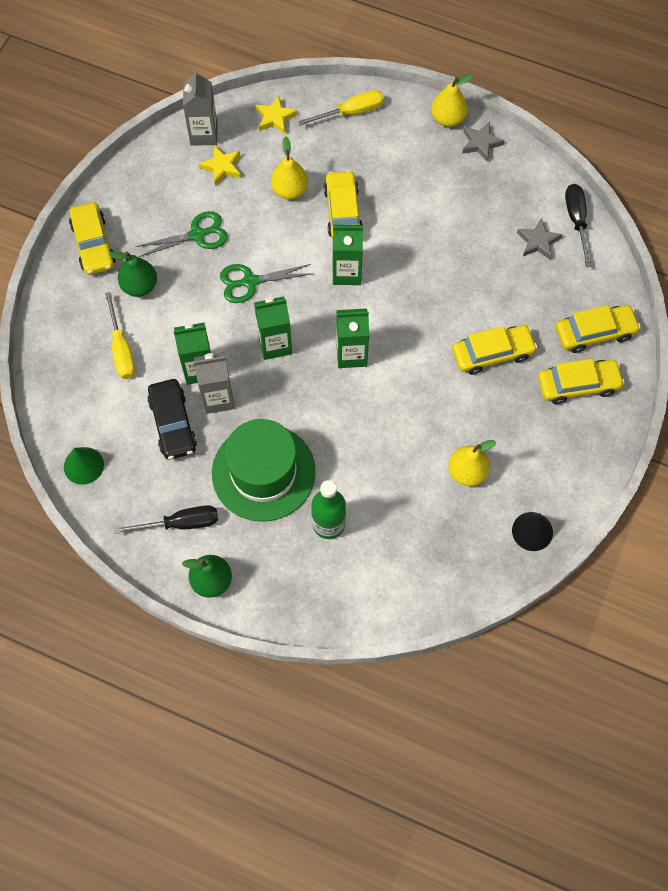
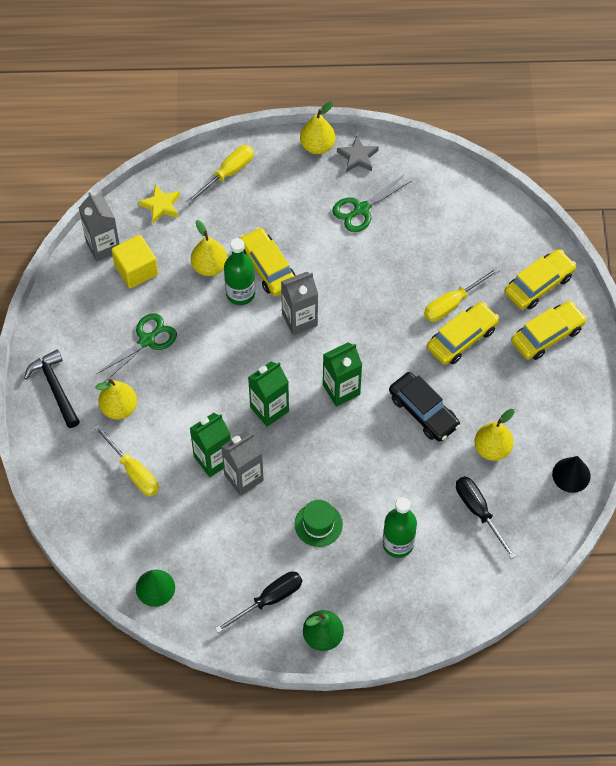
camera: 25 degrees left, 5 degrees down
yellow car [69,202,115,275] -> black hammer [24,349,80,428]
green pear [109,251,157,297] -> yellow pear [95,379,137,420]
black car [147,379,197,460] -> black car moved to [389,372,460,442]
yellow star [199,145,241,186] -> yellow cube [111,235,158,289]
green hat [212,419,316,522] -> green hat [295,500,343,547], size x0.48
green scissors [220,264,314,303] -> green scissors moved to [332,175,411,232]
green carton [333,225,363,285] -> grey carton [281,272,318,335]
grey star [517,218,562,260] -> none
black screwdriver [565,184,592,267] -> black screwdriver moved to [456,476,516,559]
none -> green bottle [224,238,255,305]
none -> yellow screwdriver [424,267,500,322]

